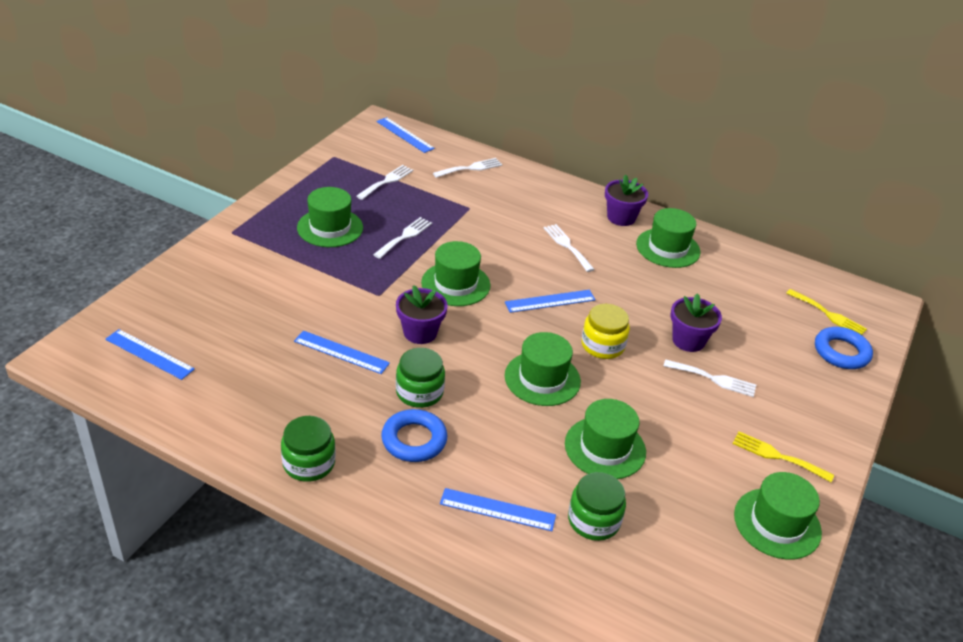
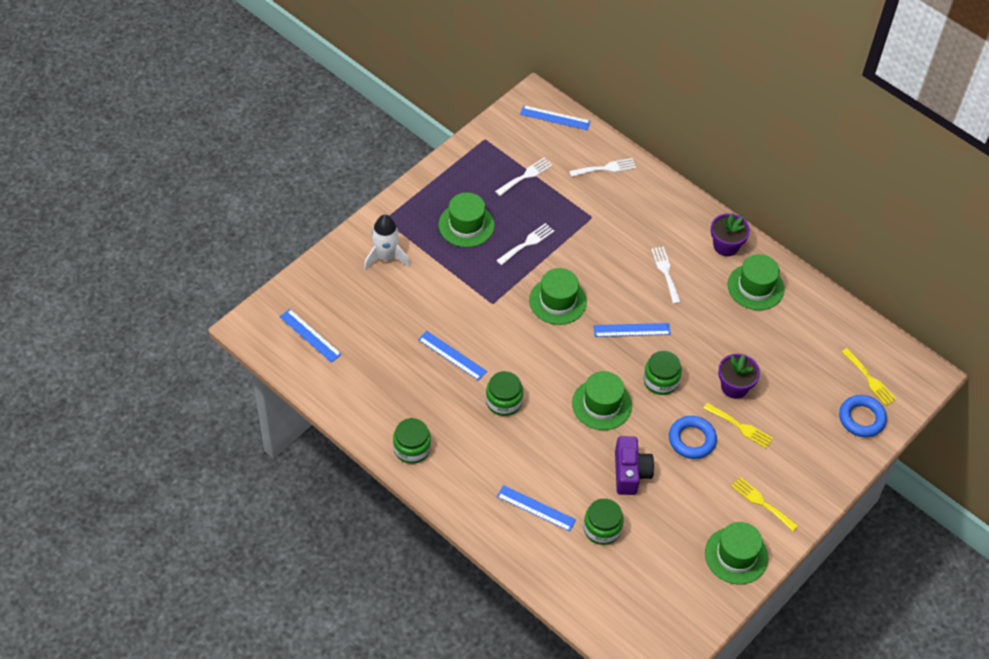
camera: 15 degrees right, 15 degrees up
blue ruler [376,117,435,153] -> blue ruler turned 45 degrees counterclockwise [520,105,591,130]
blue ring [381,409,447,462] -> blue ring moved to [669,416,717,459]
purple flower pot [396,285,447,344] -> none
green hat [565,399,646,479] -> purple camera [615,436,654,495]
yellow jar [581,304,630,359] -> green jar [643,351,682,395]
white fork [664,359,756,397] -> yellow fork [703,403,773,448]
none -> white rocket [364,215,410,270]

